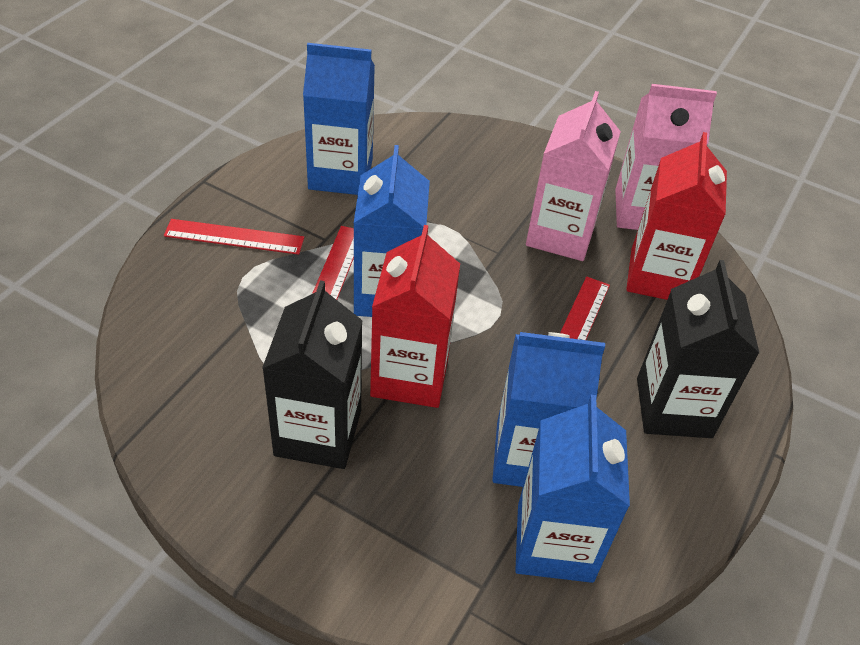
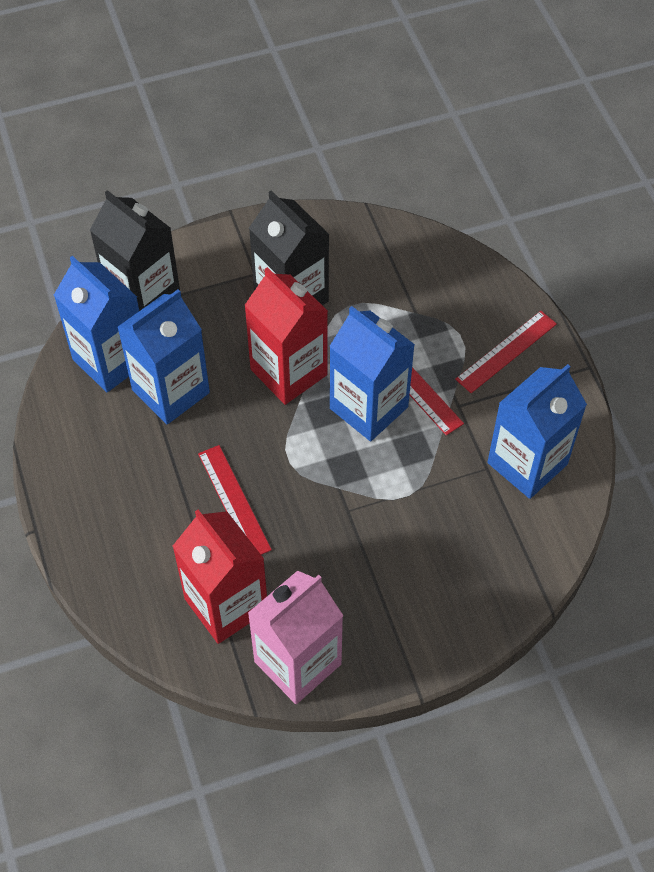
camera: 135 degrees right, 10 degrees up
pink carton [526,91,621,261] -> none
black carton [637,260,759,438] -> black carton moved to [90,190,180,311]

